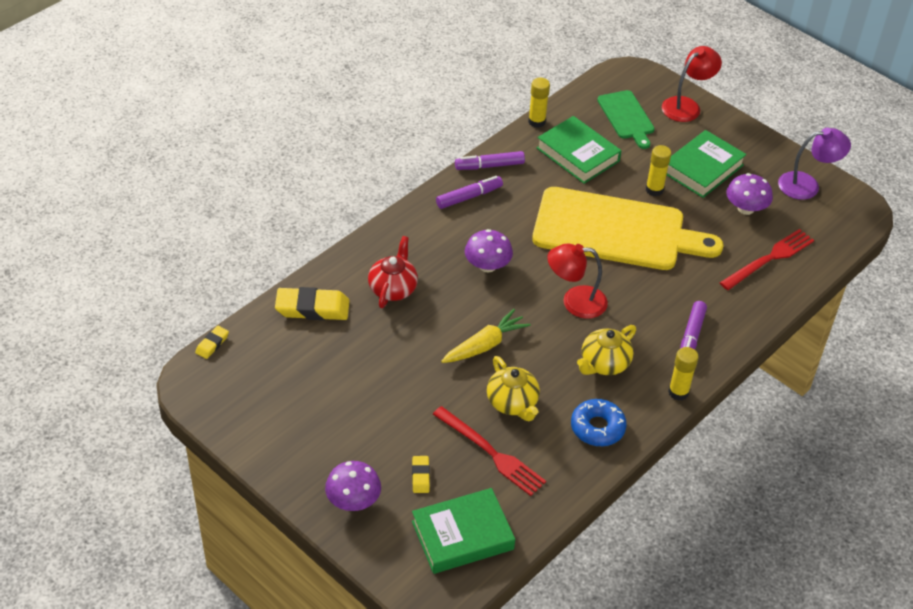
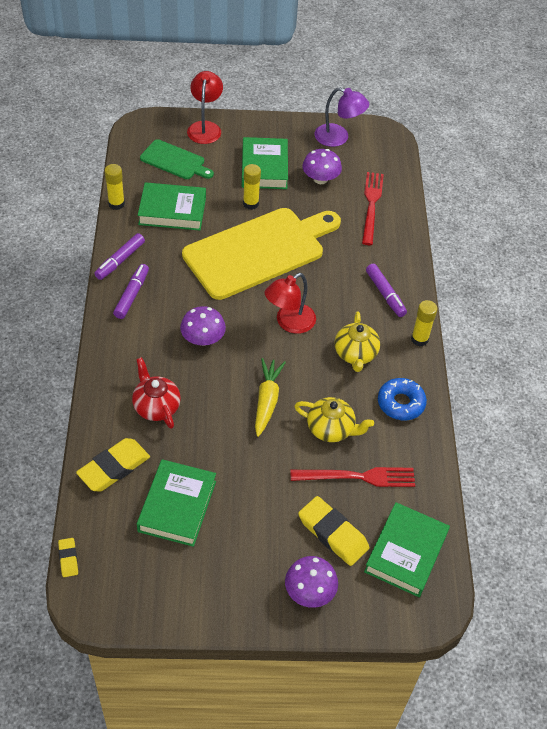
camera: 45 degrees left, 5 degrees up
yellow eraser [412,456,430,493] -> yellow eraser [298,496,369,566], size x1.97
purple lamp [778,128,851,200] -> purple lamp turned 75 degrees clockwise [315,87,369,147]
none -> green book [137,459,216,547]

